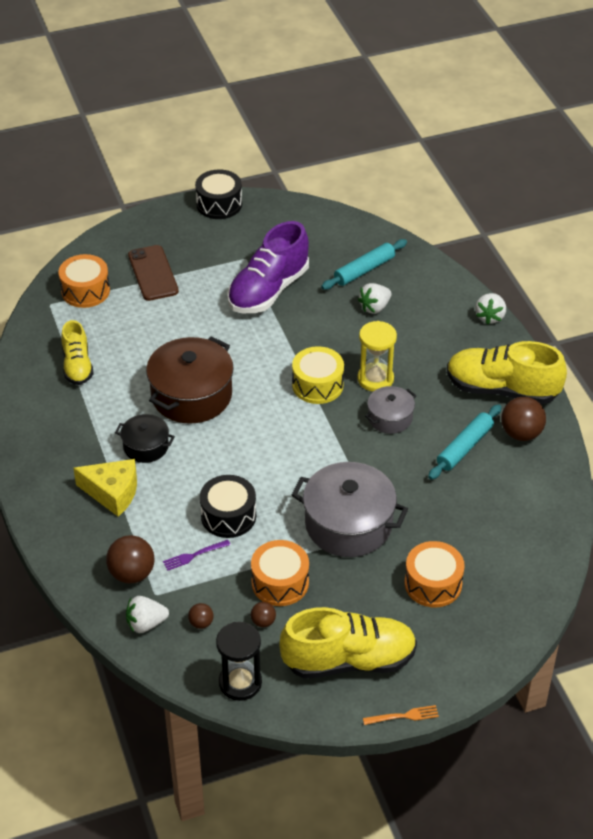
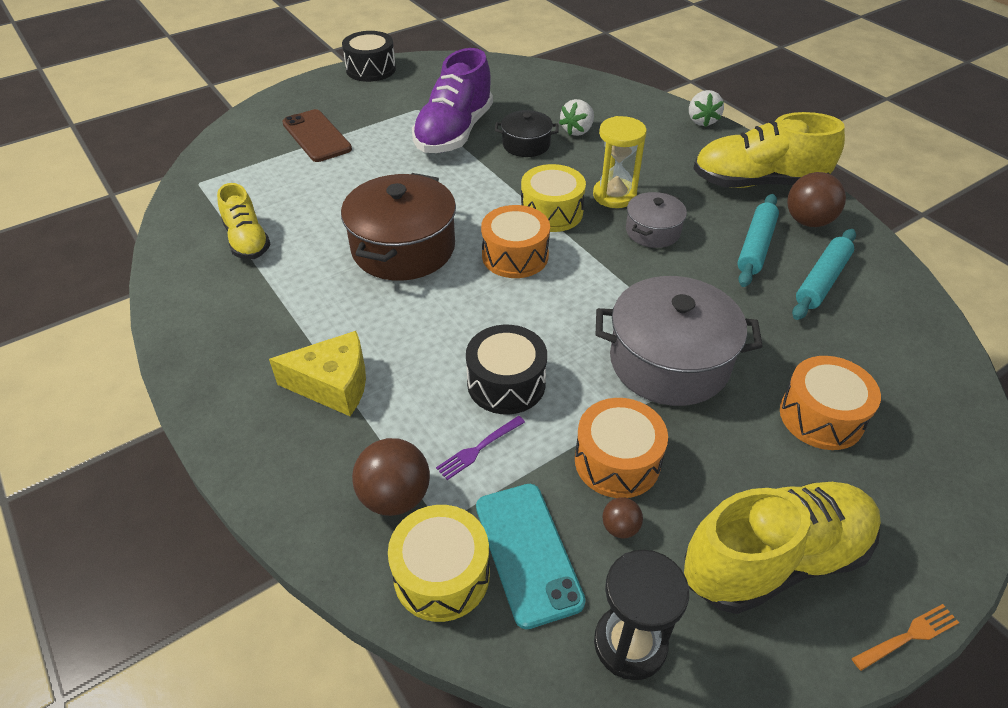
camera: 15 degrees left, 0 degrees up
orange drum [59,254,110,308] -> orange drum moved to [481,205,550,278]
black pot [115,414,175,463] -> black pot moved to [495,110,559,157]
white strawberry [126,596,169,633] -> yellow drum [388,505,490,622]
brown ball [188,603,214,629] -> turquoise phone [476,484,586,629]
turquoise rolling pin [321,239,407,290] -> turquoise rolling pin moved to [792,229,856,320]

